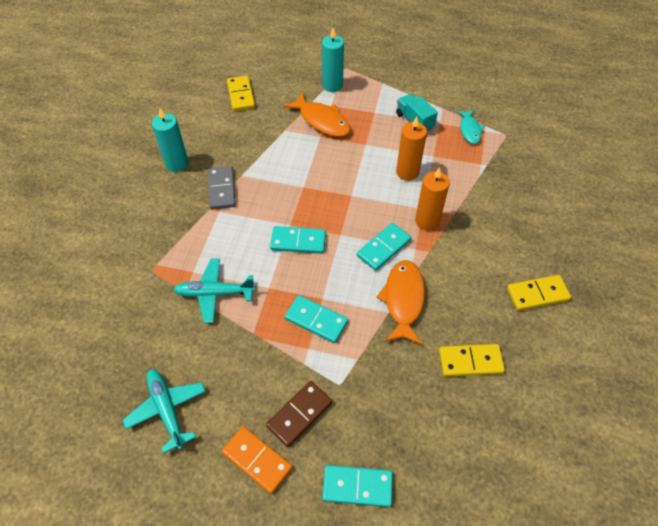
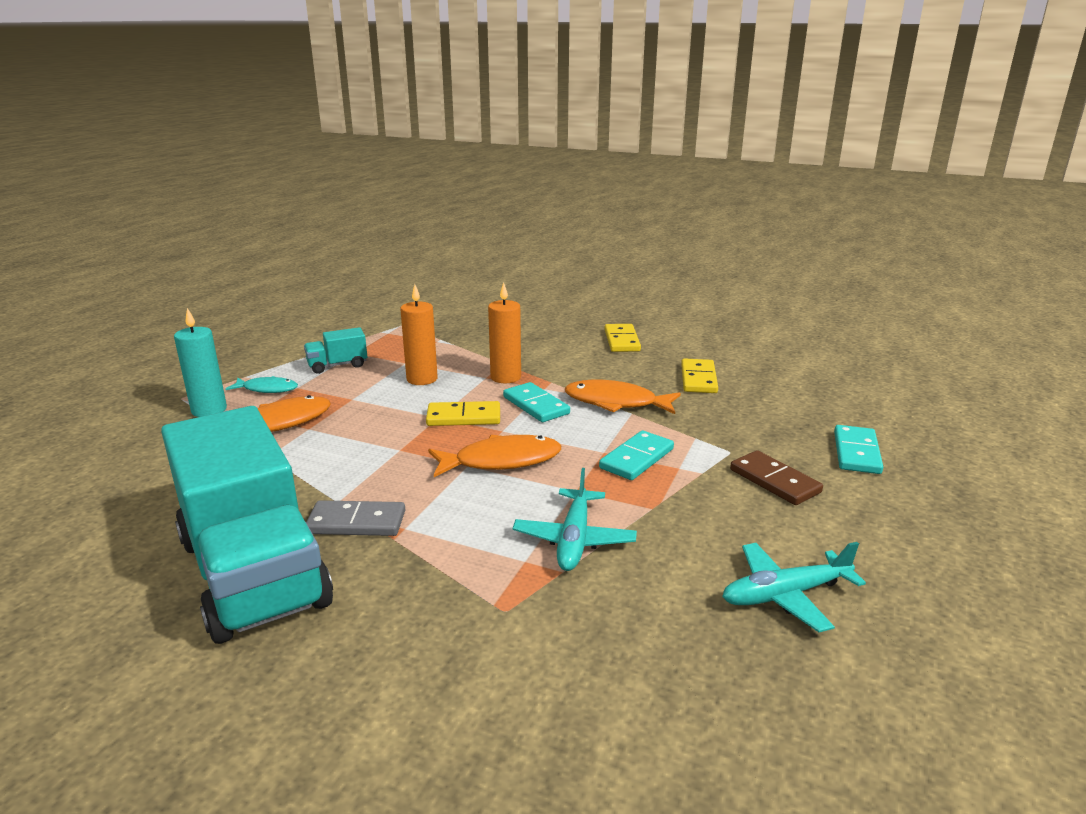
camera: 80 degrees left, 30 degrees down
turquoise candle [152,108,189,172] -> turquoise truck [161,406,333,644]
orange domino [222,426,292,494] -> none
yellow domino [227,76,255,111] -> yellow domino moved to [426,401,500,426]
turquoise domino [270,226,326,254] -> orange fish [428,435,561,477]
turquoise fish [457,110,484,144] -> turquoise fish moved to [225,376,298,393]

